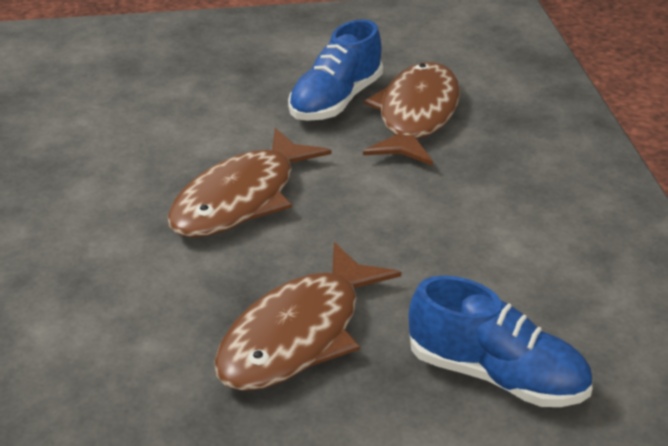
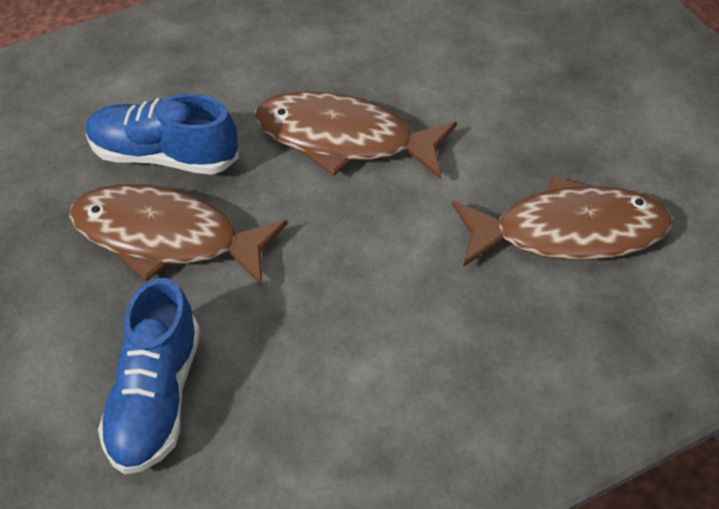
camera: 70 degrees right, 15 degrees up
blue shoe [288,19,383,121] -> blue shoe moved to [86,93,239,175]

